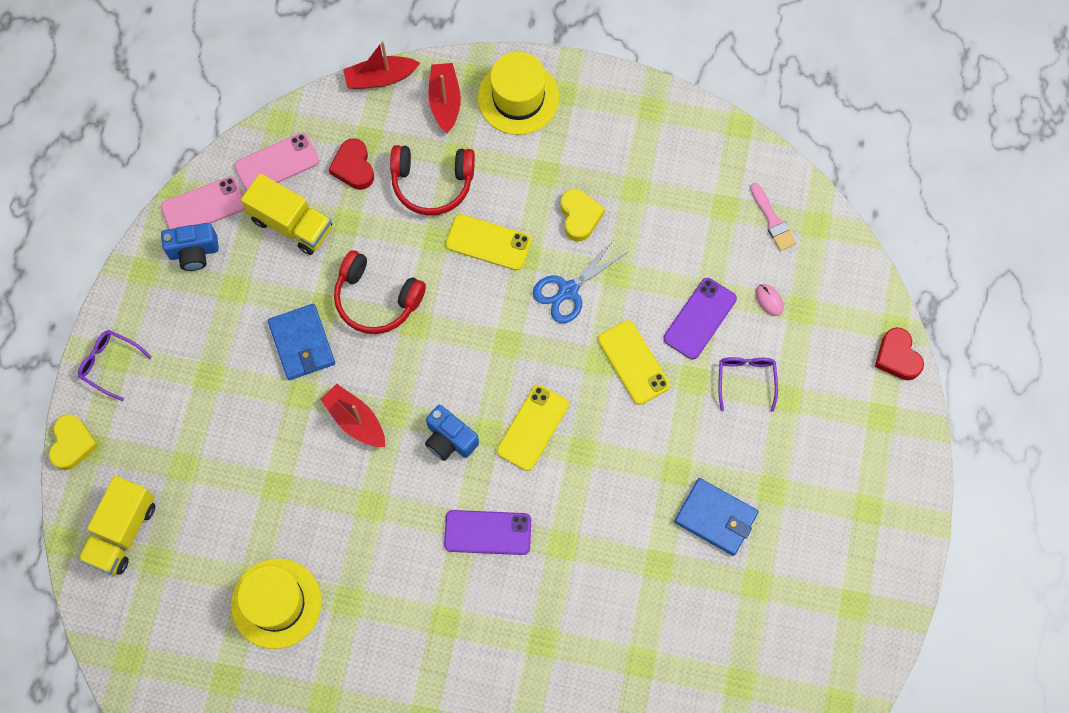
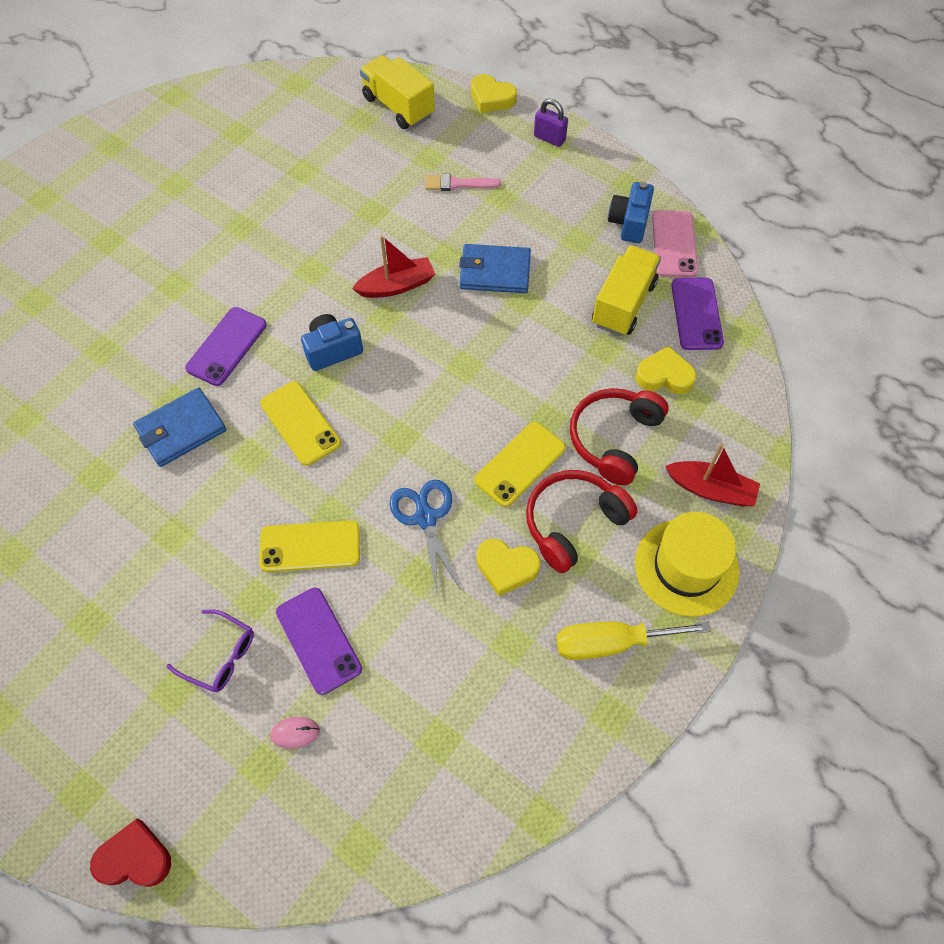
camera: 115 degrees right, 10 degrees down
purple glasses [78,330,151,401] -> purple padlock [534,99,568,147]
yellow hat [231,558,322,649] -> none
pink phone [234,132,319,191] -> purple phone [671,277,724,350]
yellow truck [241,173,332,255] -> yellow truck turned 150 degrees clockwise [592,245,661,336]
red heart [329,138,374,190] -> yellow heart [635,346,697,394]
red headphones [334,250,426,334] -> red headphones moved to [526,470,638,573]
red boat [343,41,420,89] -> none
blue wallet [674,478,759,556] -> blue wallet moved to [133,388,226,467]
pink brush [750,183,796,251] -> pink brush moved to [425,174,501,191]
none -> yellow screwdriver [556,621,711,660]

